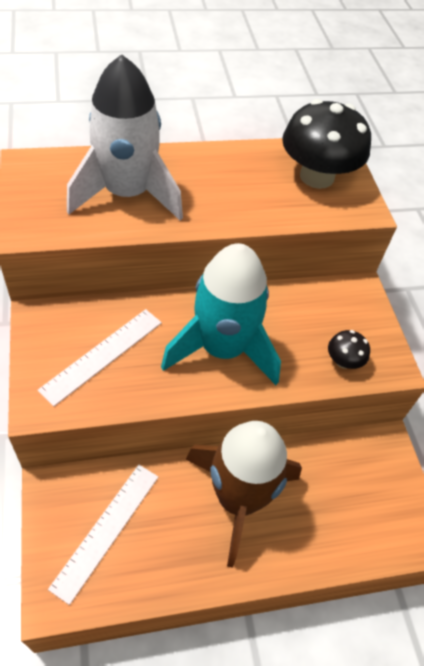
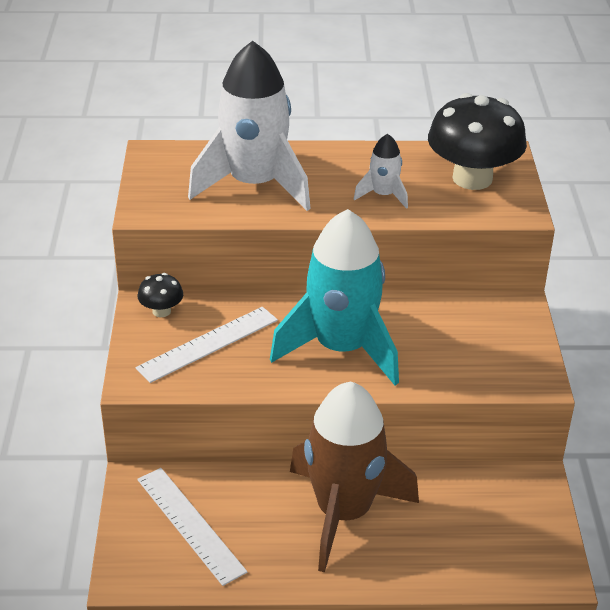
camera: 15 degrees right, 15 degrees down
white ruler [48,465,158,605] -> white ruler turned 75 degrees counterclockwise [137,468,247,586]
black mushroom [328,330,370,369] -> black mushroom moved to [138,273,183,317]
none -> white rocket [354,134,408,209]

